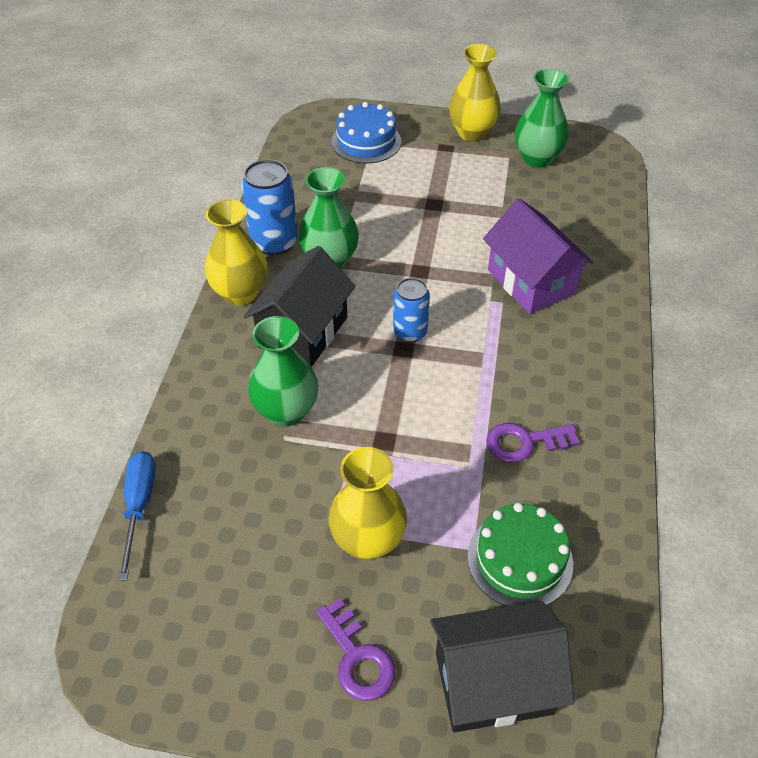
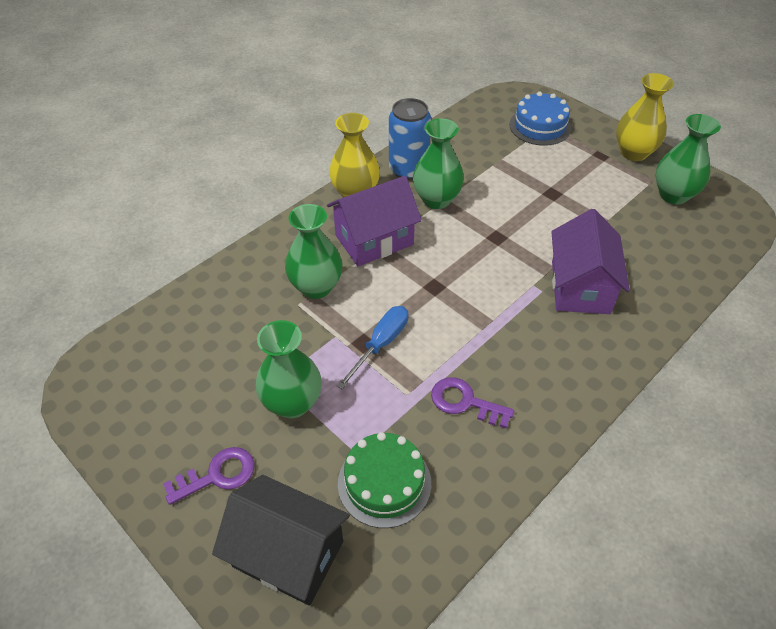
camera: 35 degrees right, 0 degrees up
blue screwdriver [118,451,156,581] -> blue screwdriver moved to [337,306,408,390]
black house [243,246,356,367] -> purple house [327,176,422,267]
purple key [316,598,395,701] -> purple key turned 120 degrees counterclockwise [163,447,255,505]
yellow vase [328,447,407,559] -> green vase [256,320,322,418]
blue can [393,278,430,343] -> none

